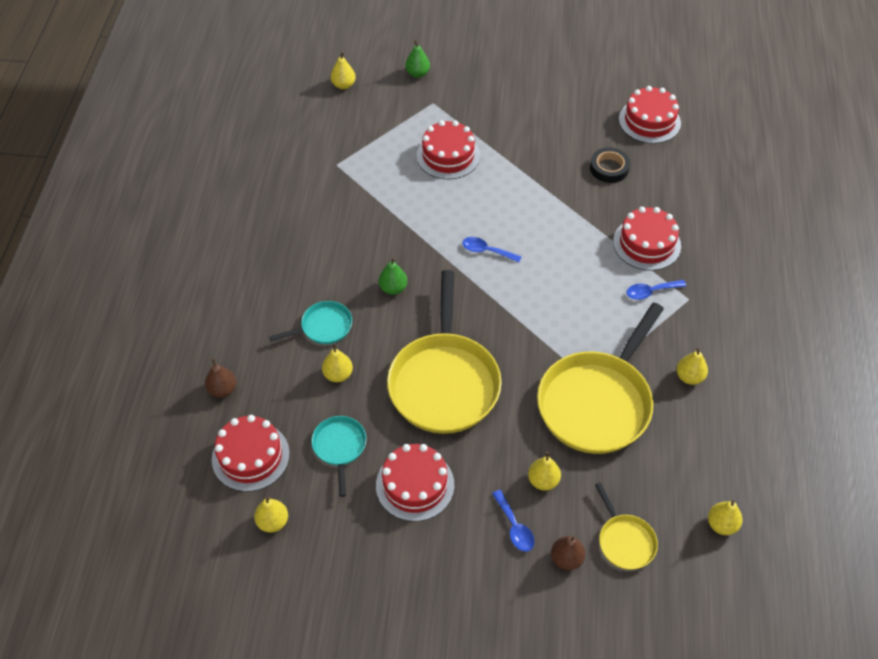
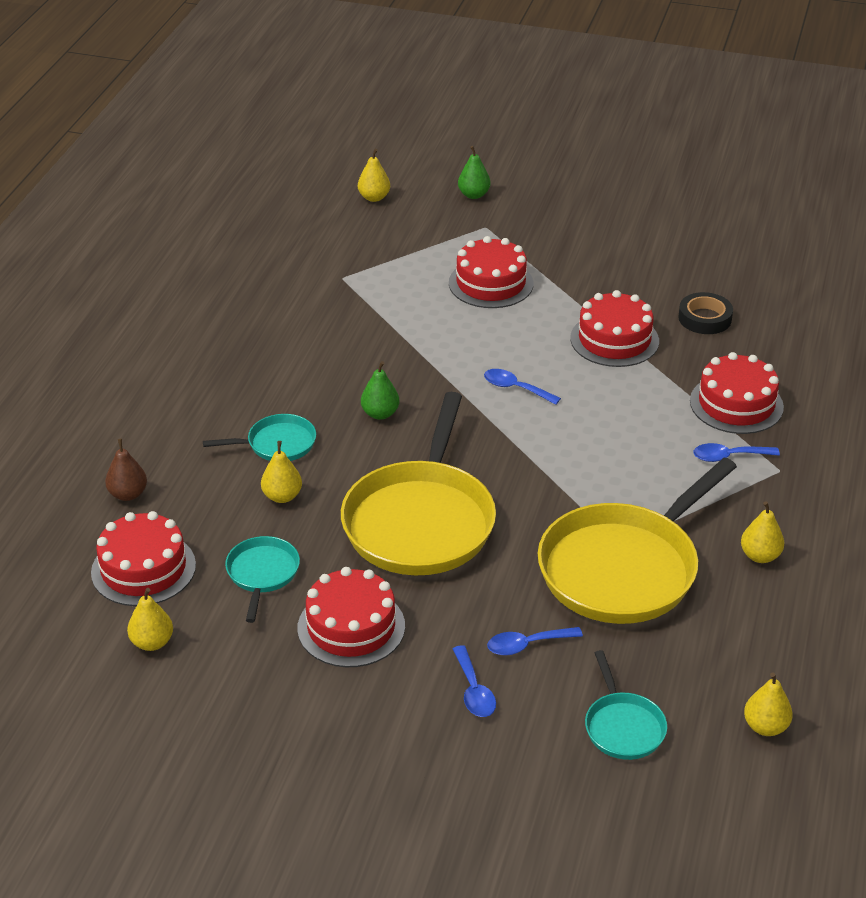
camera: 10 degrees right, 15 degrees down
yellow pear [528,451,561,491] -> blue spoon [487,627,583,656]
brown pear [551,536,585,570] -> none
yellow pan [595,482,658,570] -> turquoise pan [585,650,667,760]
red cake [619,86,681,144] -> red cake moved to [570,290,659,367]

